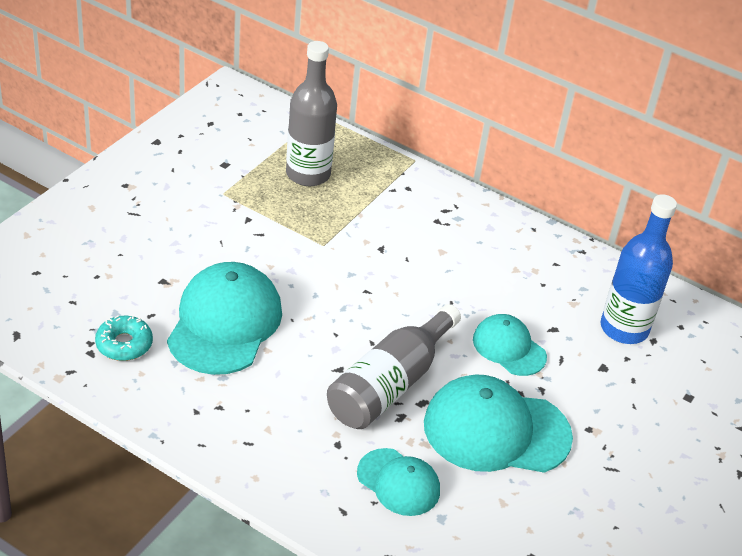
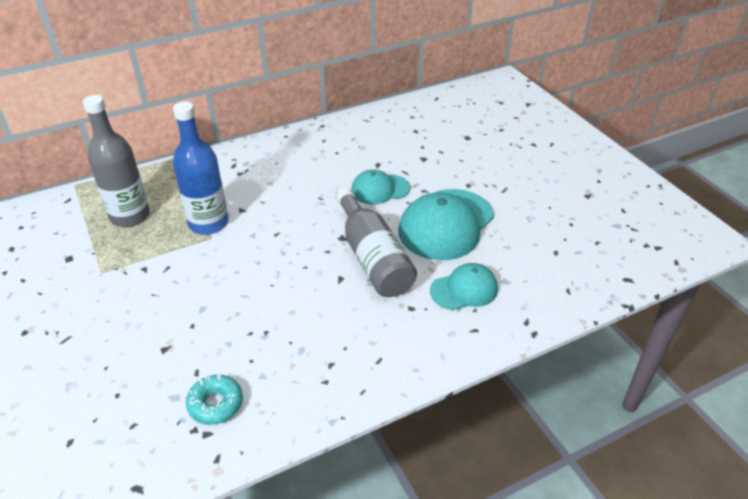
camera: 55 degrees left, 0 degrees up
turquoise cap [167,262,282,375] -> none
blue bottle [601,194,677,344] -> blue bottle moved to [173,102,228,235]

